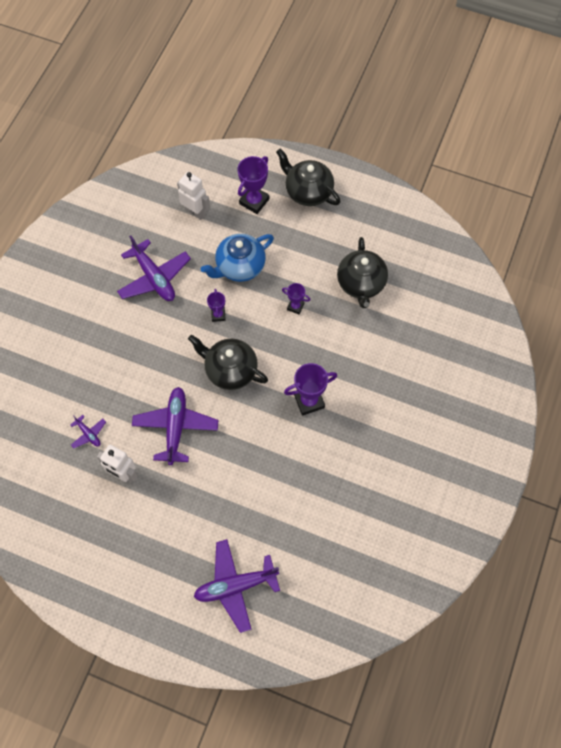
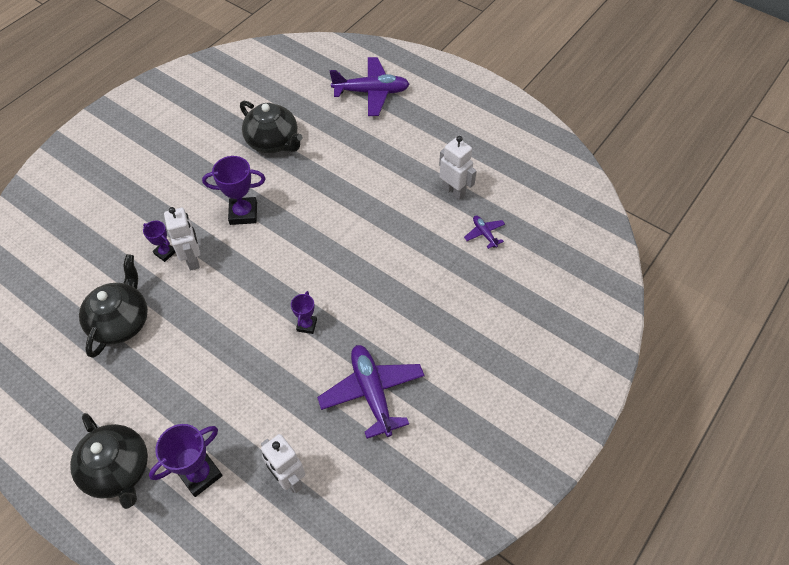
camera: 165 degrees left, 10 degrees down
purple plane [132,387,219,465] -> none
black teapot [188,335,268,390] -> black teapot moved to [240,101,303,153]
blue teapot [201,234,274,282] -> none
purple trophy [282,283,310,314] -> purple trophy moved to [143,221,176,262]
none -> white robot [164,207,200,271]

